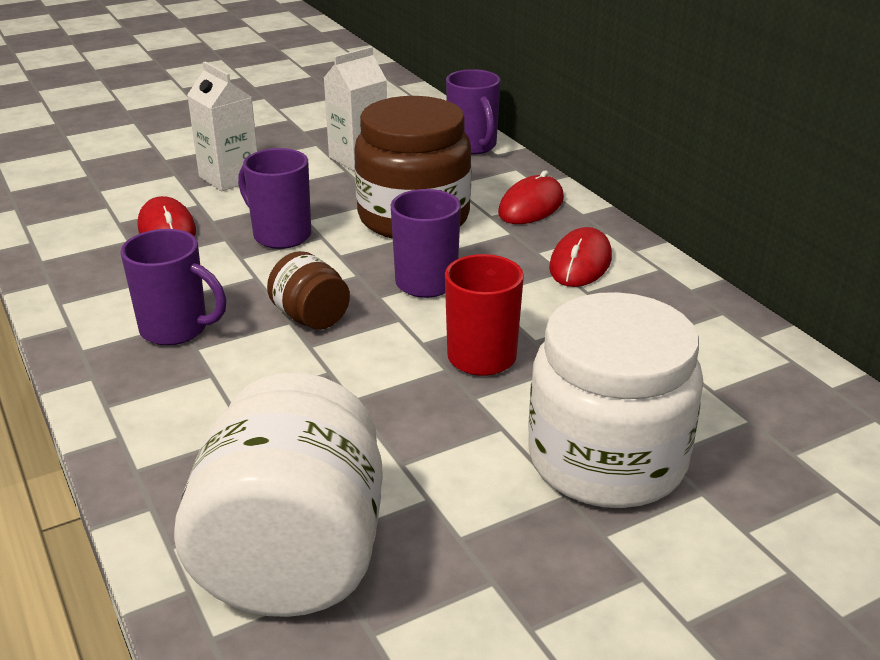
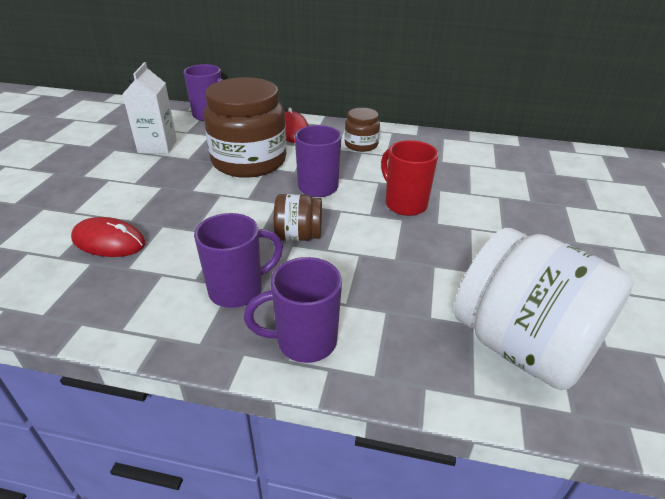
camera: 50 degrees left, 5 degrees up
white carton [187,62,257,191] -> none
purple mug [238,148,311,249] -> purple mug moved to [244,257,342,363]
white jar [529,292,704,508] -> none
red mouse [549,227,612,287] -> brown jar [345,108,380,152]

